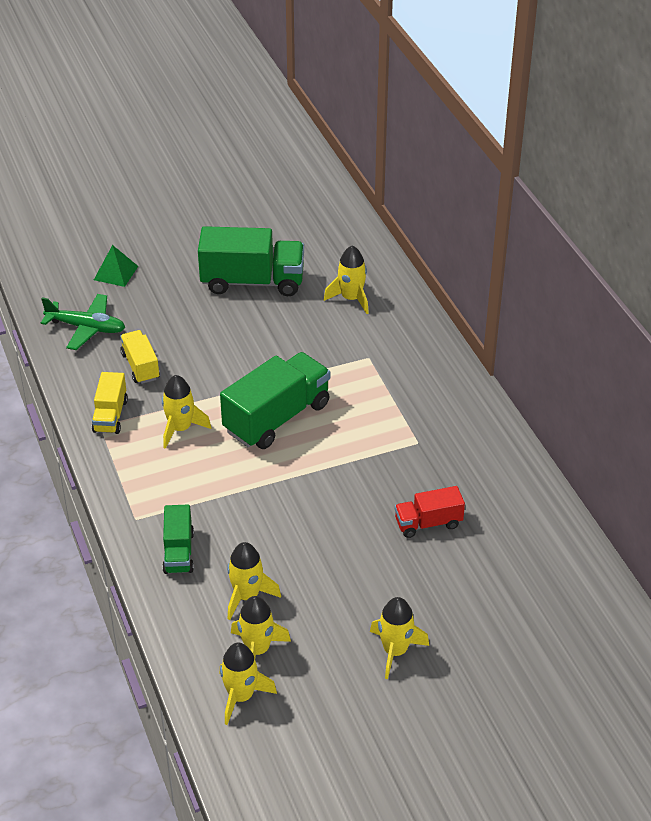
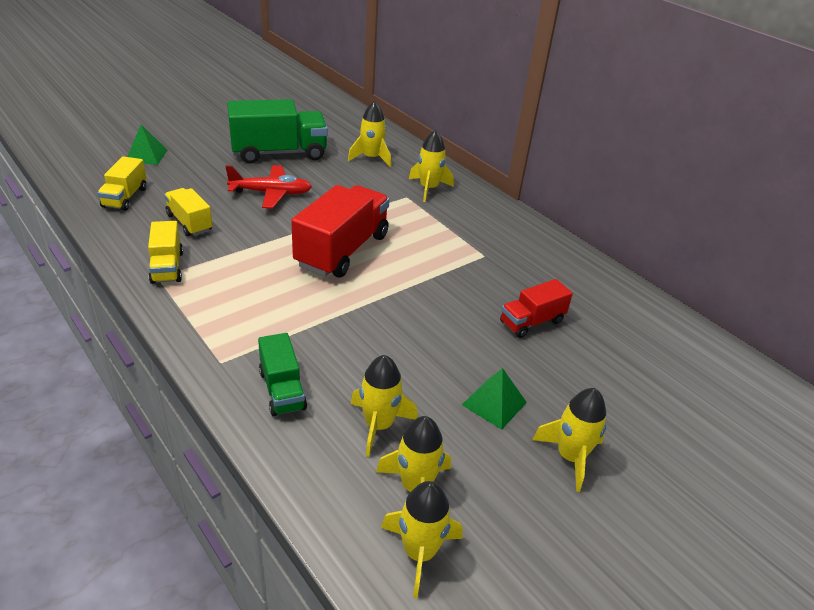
camera: 20 degrees left, 5 degrees down
green plane [41,294,125,350] -> yellow truck [97,156,146,211]
yellow rocket [162,375,211,449] -> yellow rocket moved to [409,130,454,202]
green truck [220,352,330,449] -> red truck [291,185,390,278]
none -> red plane [225,165,312,208]
none -> green pyramid [462,368,527,430]

